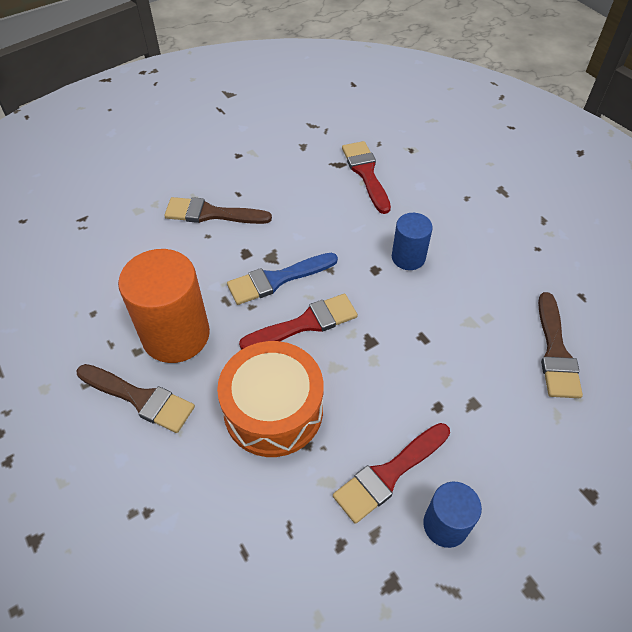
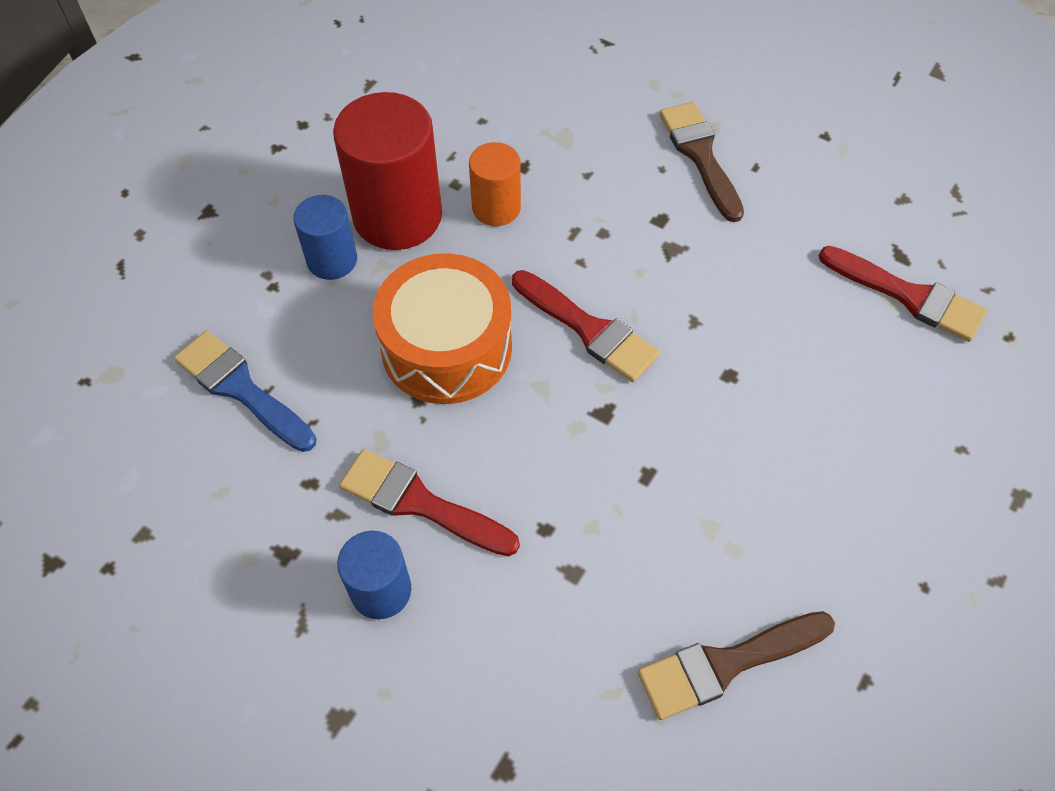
camera: 65 degrees right, 5 degrees up
brown brush [77,364,195,433] -> red cylinder [333,92,442,250]
orange cylinder [118,249,210,363] -> orange cylinder [469,142,521,226], size x0.55
blue brush [227,253,338,305] -> blue brush moved to [174,331,316,452]
red brush [342,141,391,214] -> red brush turned 75 degrees clockwise [819,246,987,342]
blue cylinder [392,213,433,270] -> blue cylinder moved to [293,195,357,280]

